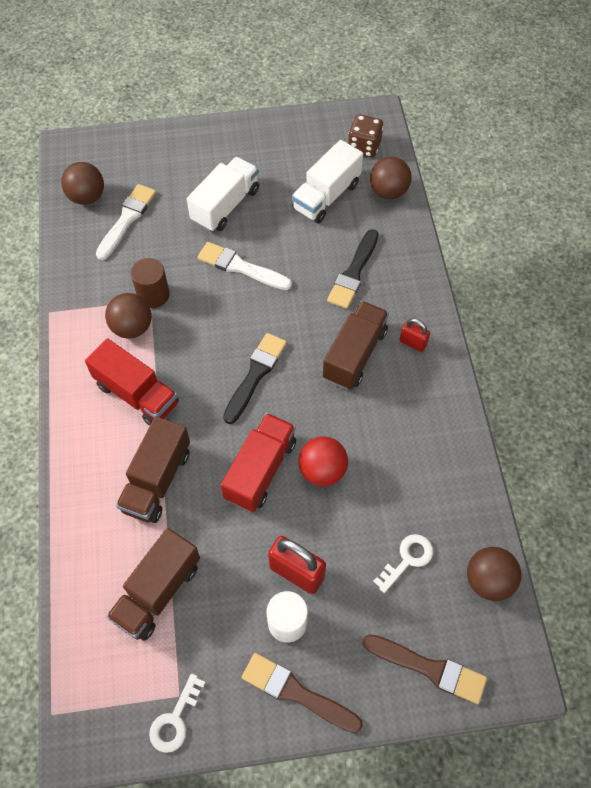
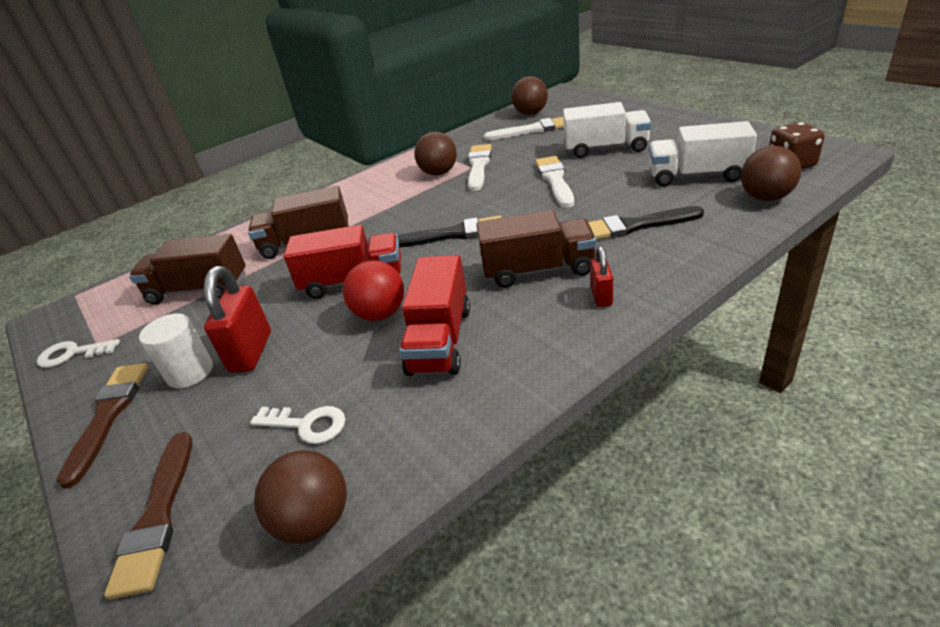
camera: 65 degrees right, 25 degrees down
red truck [85,338,179,425] -> red truck moved to [399,255,470,376]
brown cylinder [131,258,170,308] -> white brush [468,144,491,191]

